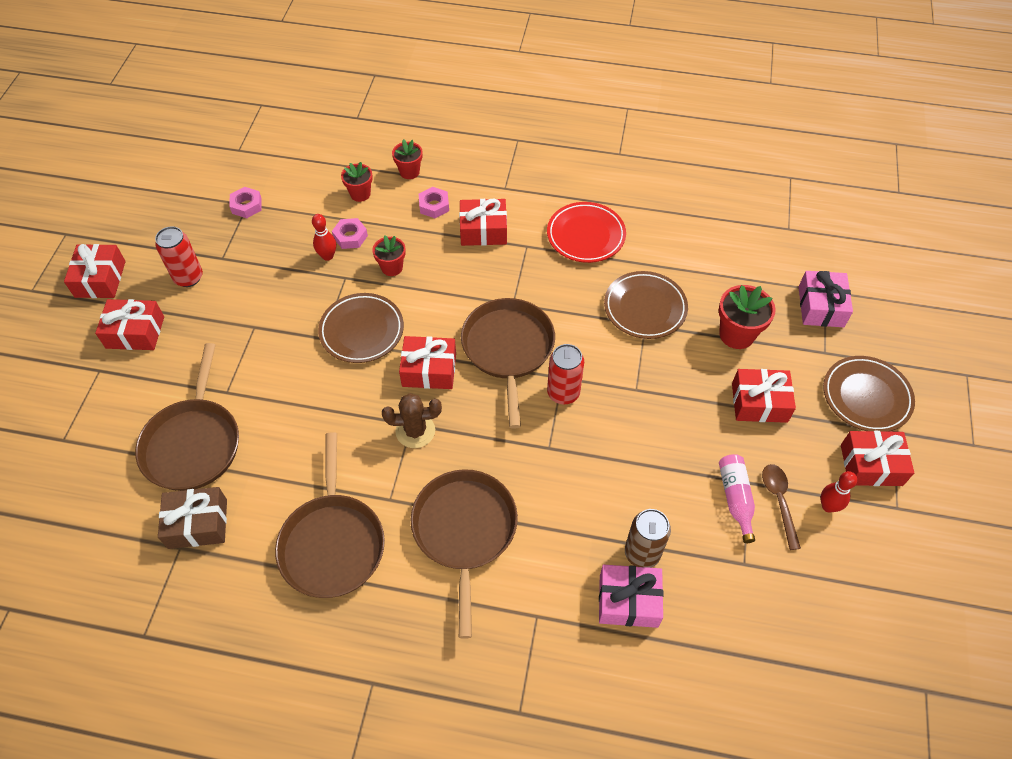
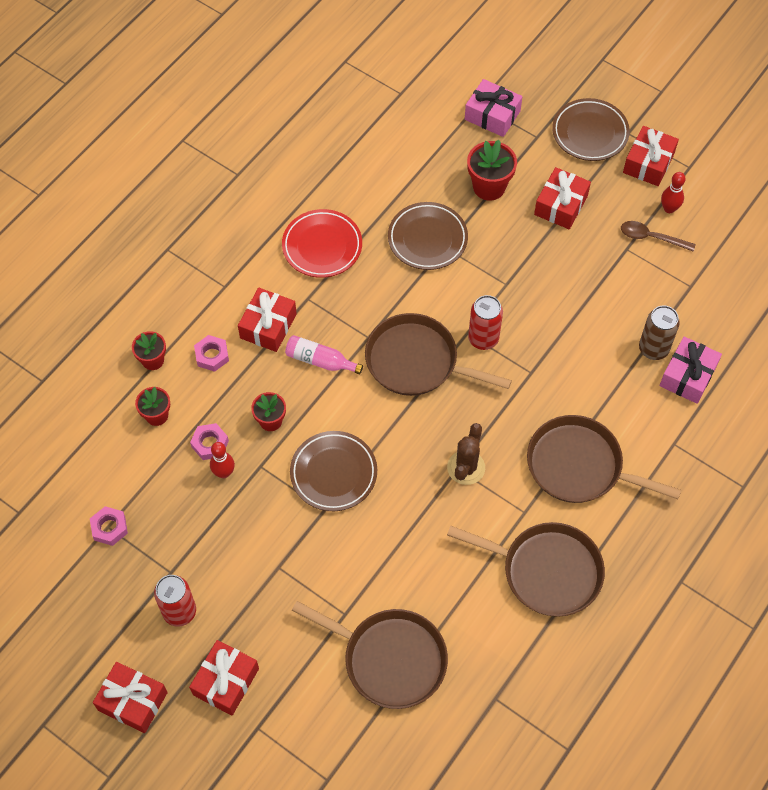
camera: 65 degrees left, 5 degrees up
brown gift [158,487,227,549] -> none
red gift [399,336,456,389] -> none
pink bottle [719,454,755,543] -> pink bottle moved to [285,335,363,374]

